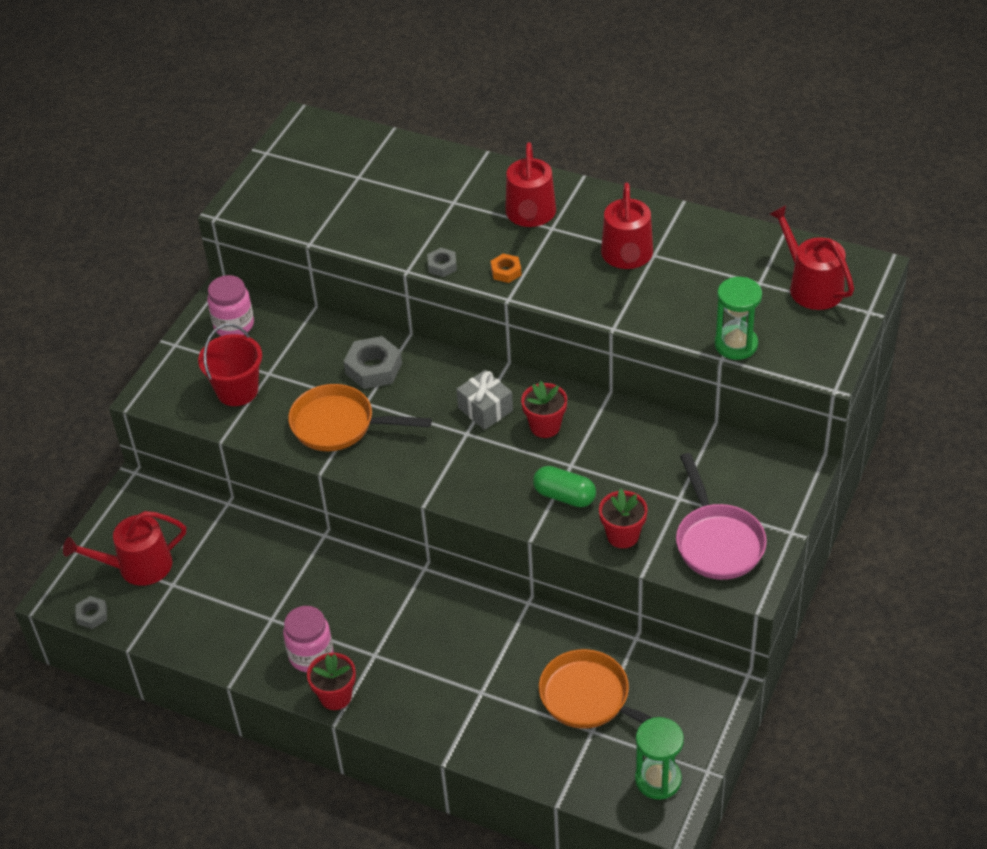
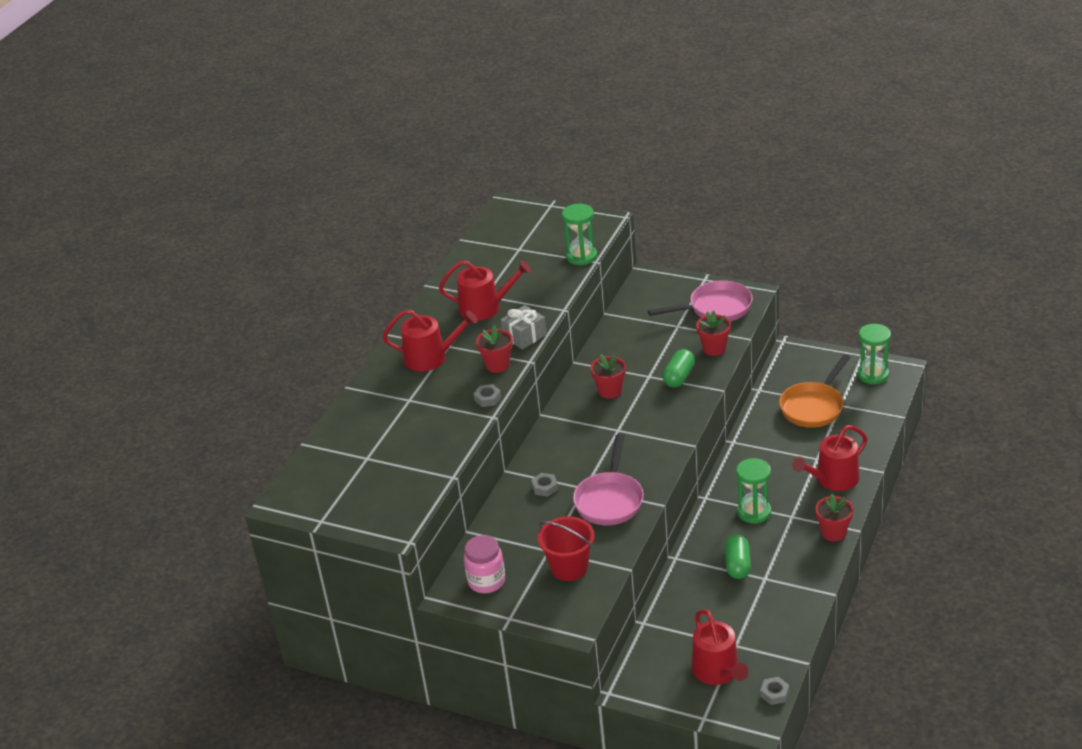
camera: 90 degrees left, 10 degrees down
pink jar [283,606,333,672] -> none
orange pan [288,384,432,451] -> pink pan [573,434,644,525]
grey nut [344,336,402,389] -> grey nut [531,473,558,497], size x0.56
grey gift [456,370,513,430] -> grey gift moved to [501,305,547,350]
orange nut [491,253,521,283] -> red flower pot [476,325,513,373]
red watering can [769,205,854,310] -> red watering can moved to [792,425,867,491]
none -> green capsule [724,534,751,579]
none -> green hourglass [736,458,771,524]

